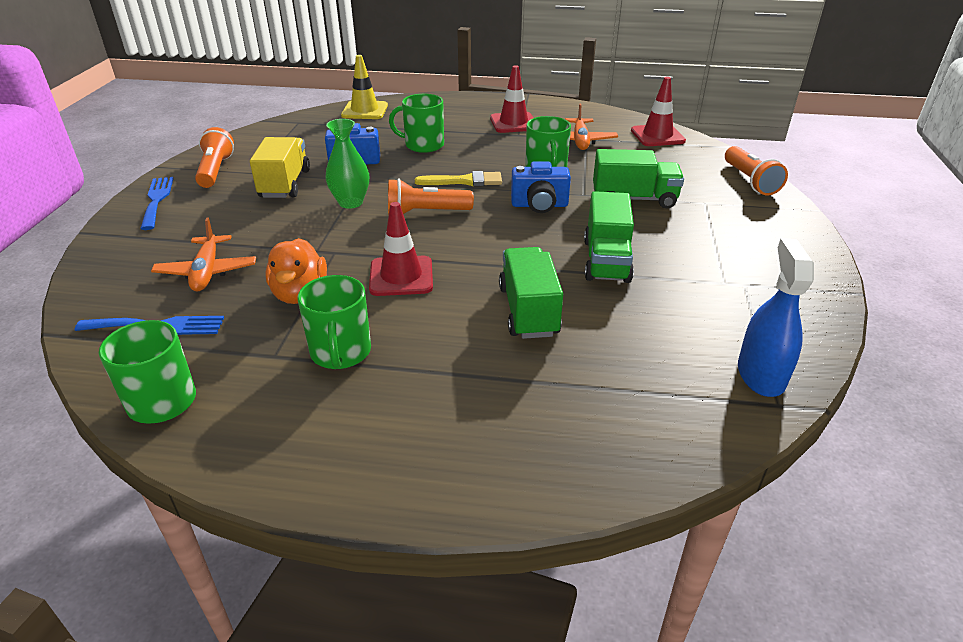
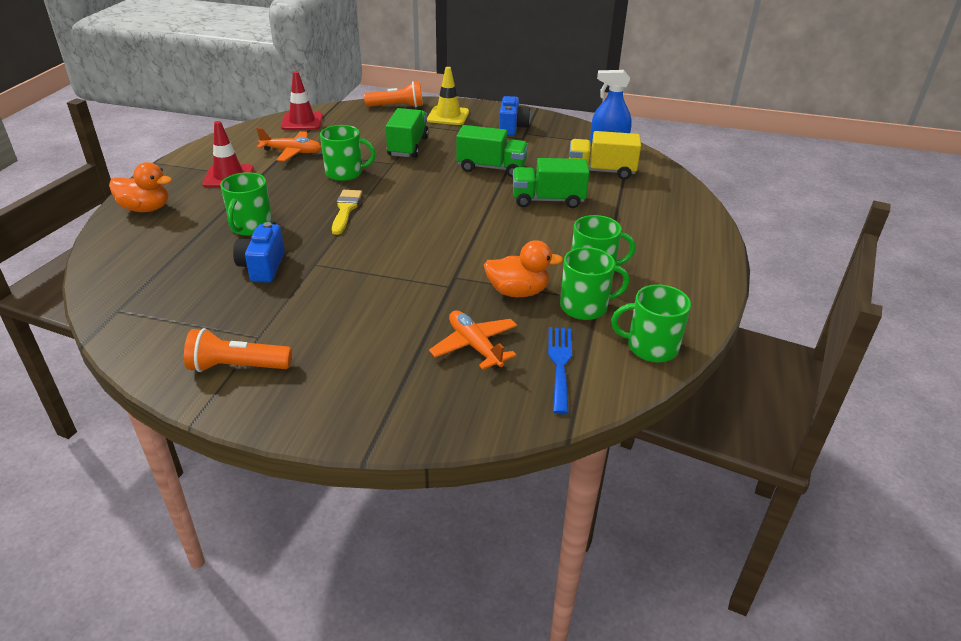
camera: 85 degrees left, 0 degrees up
blue fork [140,177,174,230] -> none
orange plane [151,217,256,291] -> orange plane turned 120 degrees counterclockwise [429,310,517,369]
yellow truck [250,137,310,198] -> yellow truck moved to [569,131,641,180]
green vase [326,119,369,209] -> none
yellow traffic cone [341,55,388,119] -> yellow traffic cone moved to [427,67,469,125]
red traffic cone [369,202,433,296] -> none
orange flashlight [388,178,474,215] -> none
blue camera [511,161,571,213] -> blue camera moved to [499,96,531,136]
none -> orange duck [109,162,172,212]
none -> green mug [560,247,629,320]

